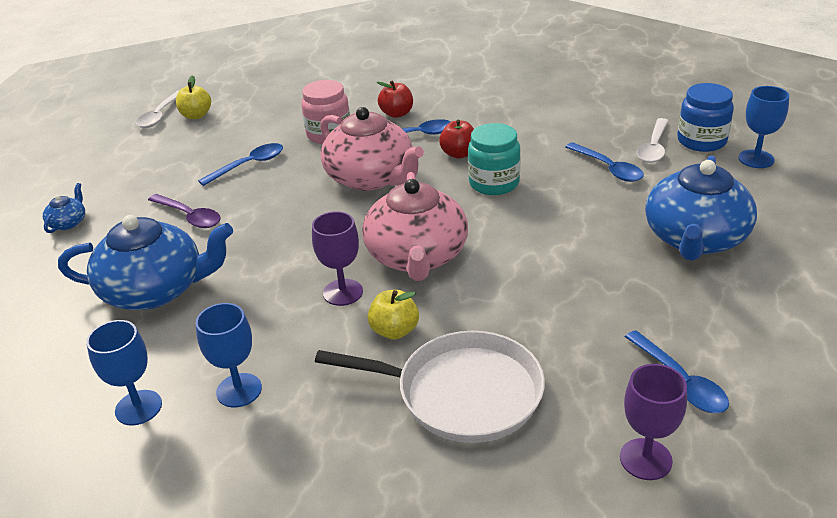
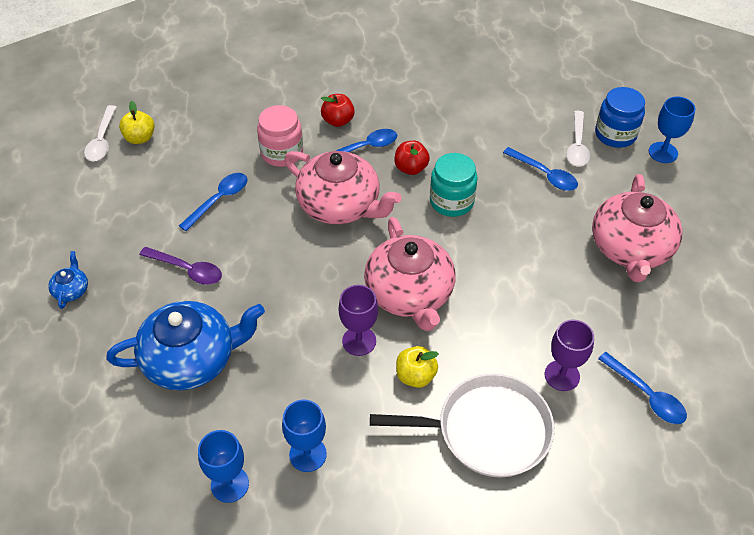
camera: 15 degrees left, 15 degrees up
purple goblet [620,364,687,480] -> purple goblet moved to [545,319,594,391]
blue teapot [645,155,757,261] -> pink teapot [592,174,683,282]

